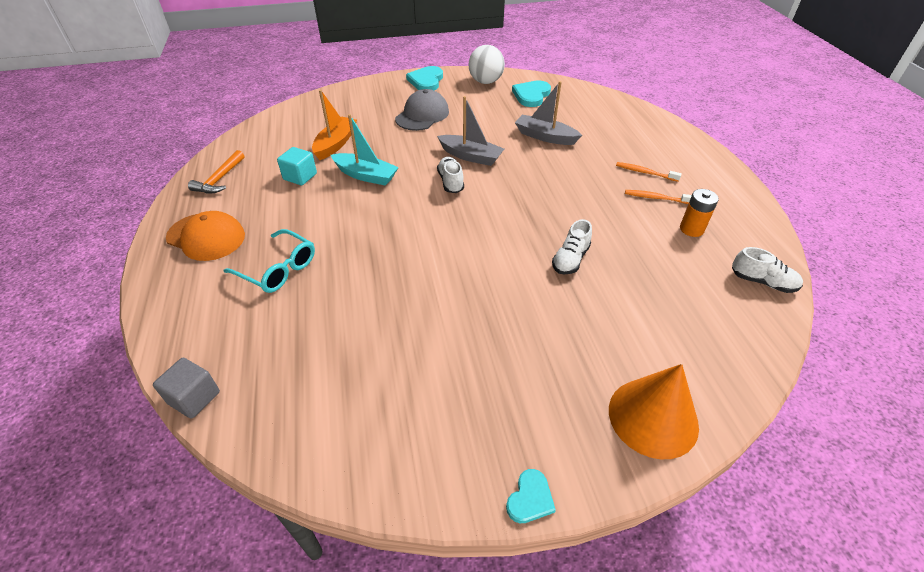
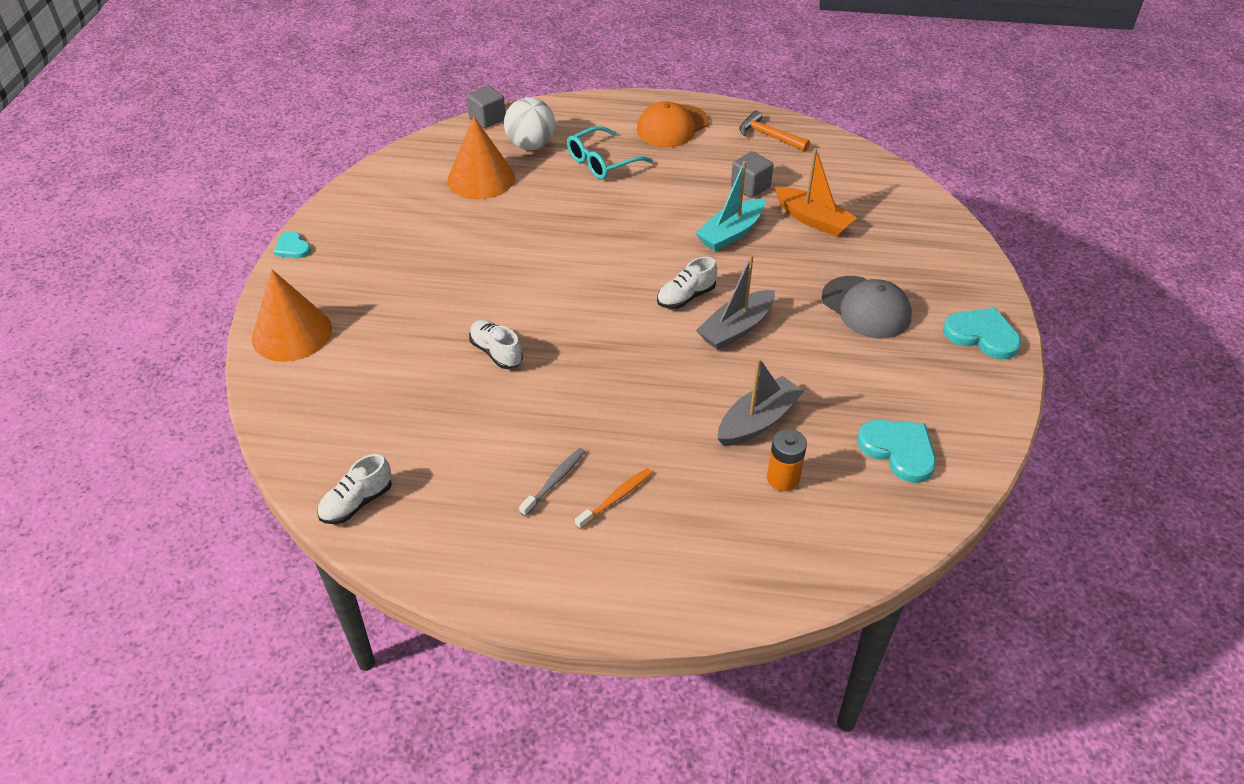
camera: 110 degrees right, 0 degrees up
turquoise cube [277,147,317,186] -> grey cube [731,151,773,198]
white shoe [437,157,464,193] -> white shoe turned 135 degrees clockwise [657,257,717,309]
white ball [469,45,505,84] -> white ball moved to [504,97,555,150]
orange toothbrush [625,190,692,204] -> grey toothbrush [519,448,585,517]
orange battery [680,189,719,237] -> orange battery moved to [767,429,807,491]
none -> orange cone [447,117,515,199]

